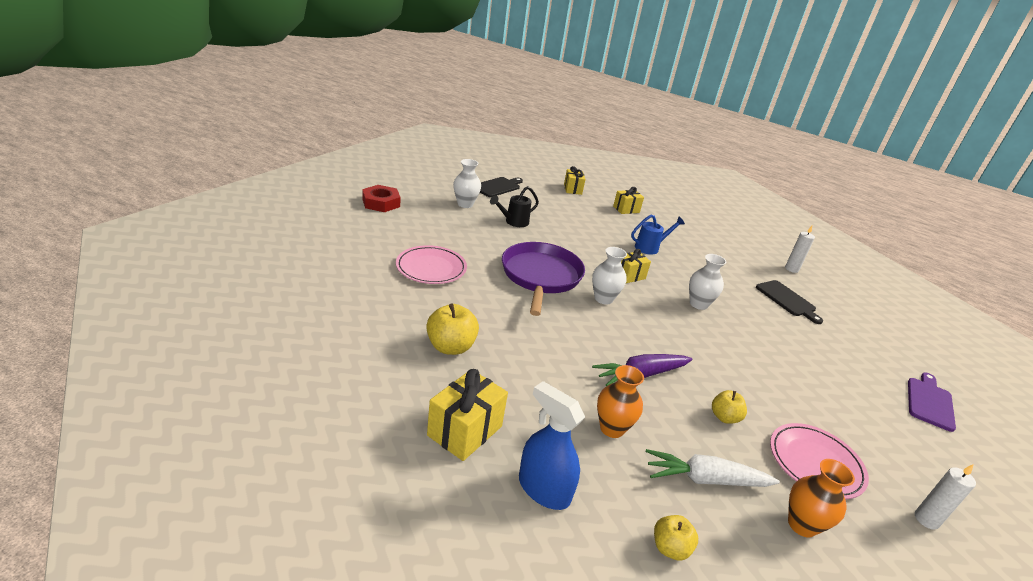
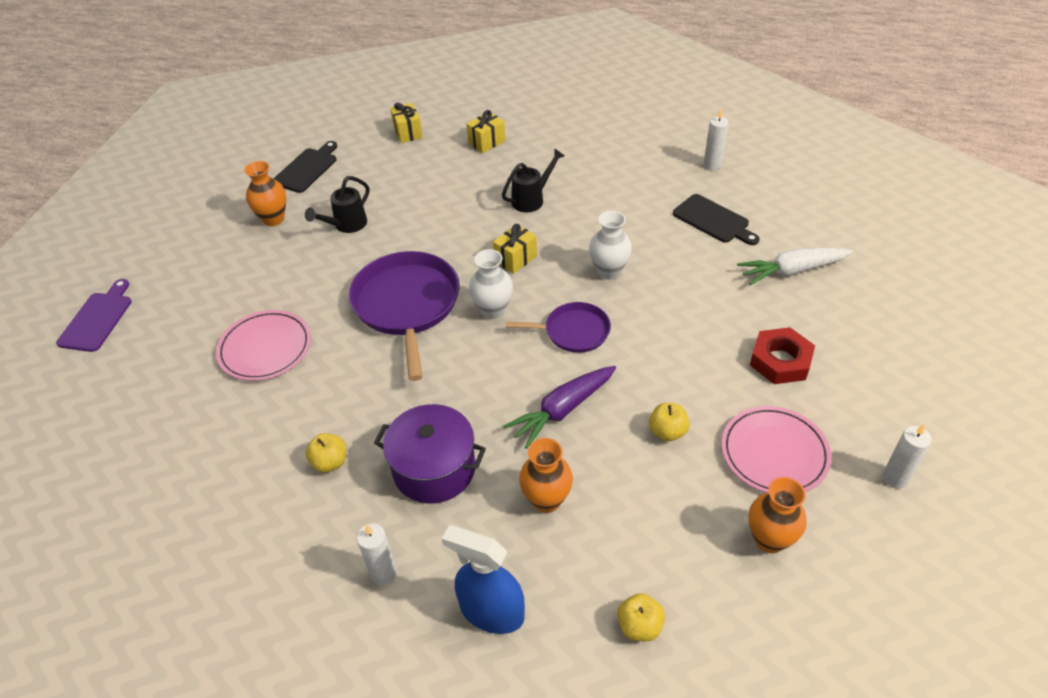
camera: 10 degrees left, 15 degrees up
red nut [362,185,401,212] -> red nut moved to [750,327,815,384]
yellow apple [426,303,479,355] -> yellow apple [305,433,346,472], size x0.62
yellow gift [427,369,508,461] -> white candle [357,524,397,585]
white vase [453,159,481,208] -> orange vase [244,161,286,226]
blue watering can [631,215,685,255] -> black watering can [502,148,565,212]
white carrot [646,449,780,487] -> white carrot moved to [737,248,853,285]
purple cutting board [908,373,956,432] -> purple cutting board moved to [56,279,131,352]
none -> purple pot [374,404,486,504]
none -> purple pan [506,302,611,353]

